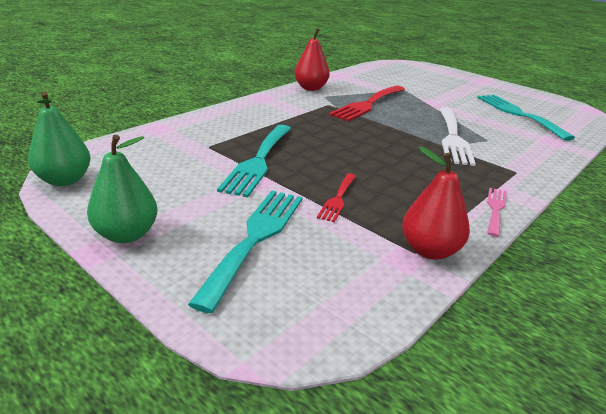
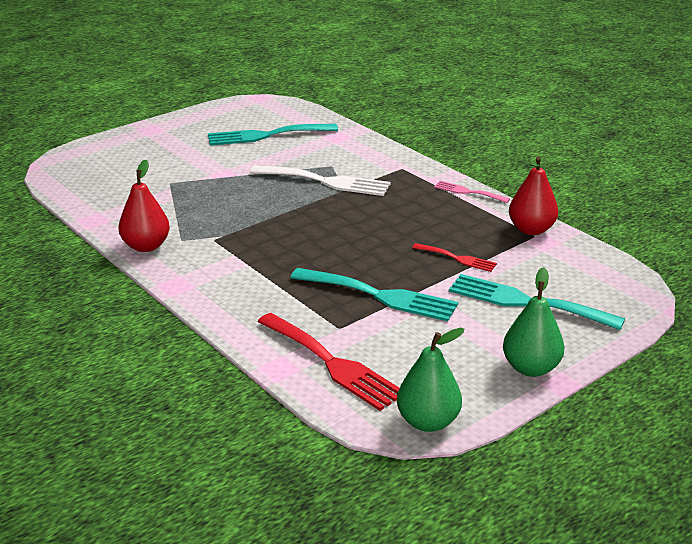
camera: 80 degrees left, 0 degrees up
red fork [329,86,405,121] -> red fork moved to [257,313,399,411]

